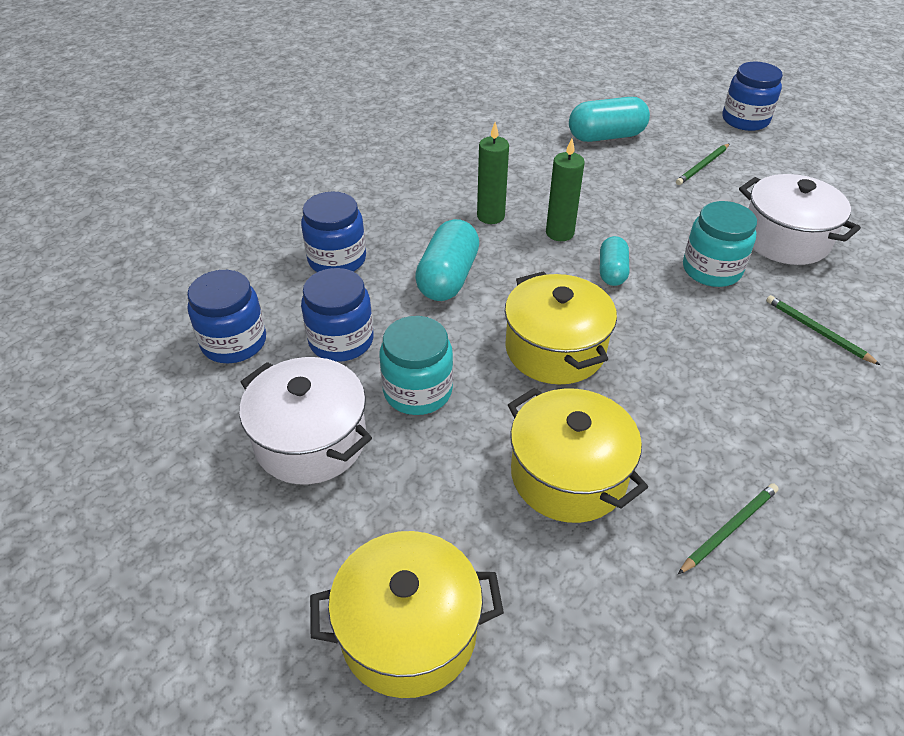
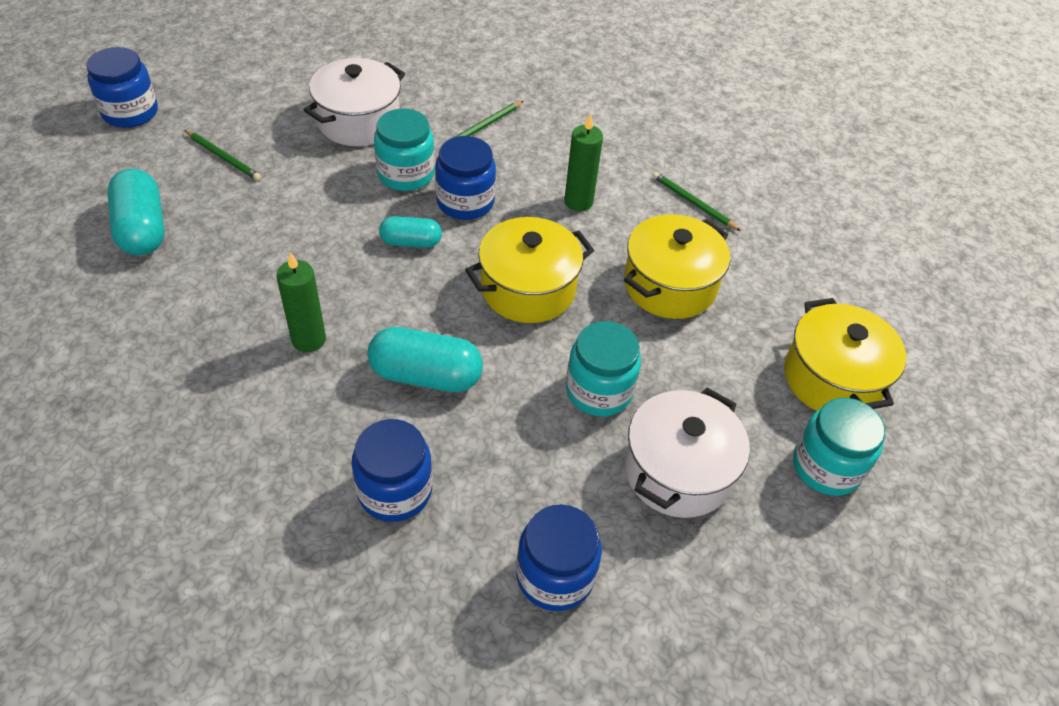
camera: 100 degrees left, 5 degrees up
blue jar [301,268,374,362] -> blue jar moved to [435,136,496,220]
green candle [546,138,585,241] -> green candle moved to [564,113,603,212]
none -> turquoise jar [793,398,885,496]

